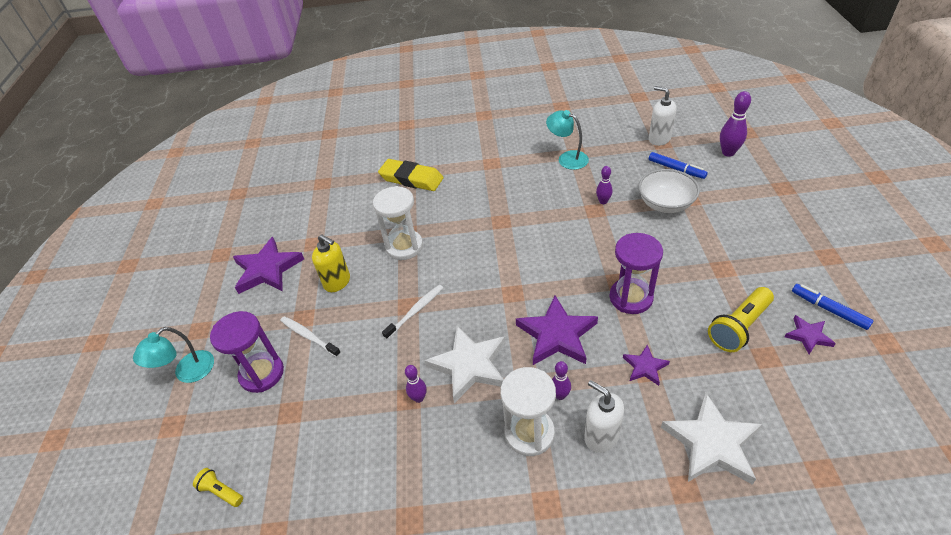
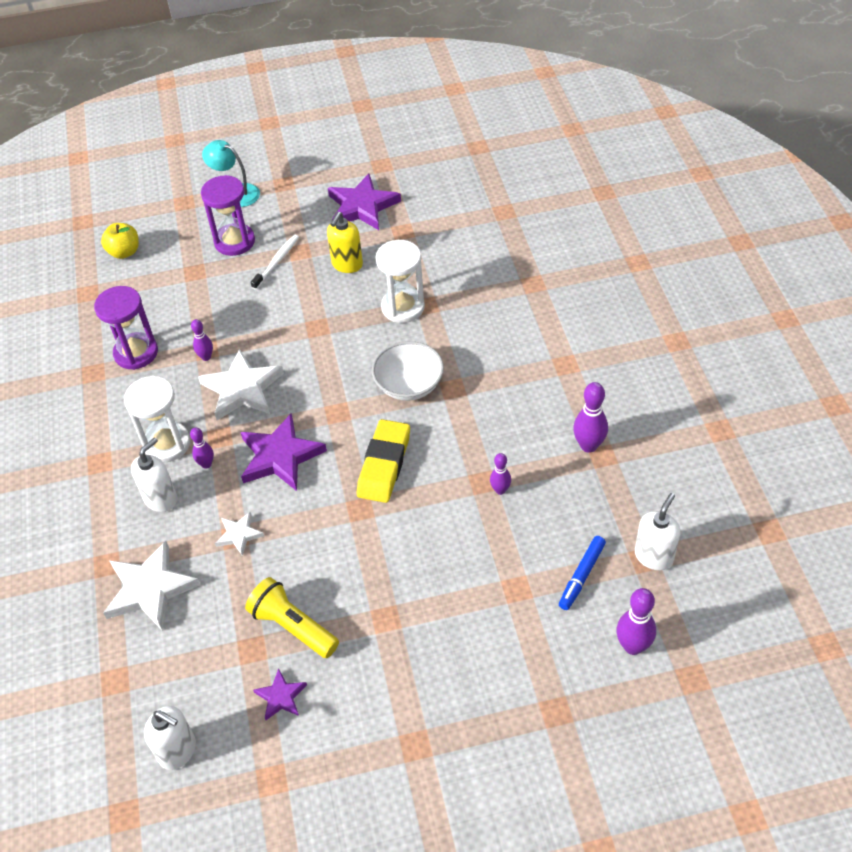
camera: 80 degrees right, 5 degrees up
yellow flashlight [193,468,243,507] -> yellow apple [101,223,139,259]
yellow eraser [378,159,443,191] -> yellow eraser moved to [357,419,410,503]
white toothbrush [382,285,443,339] -> none
turquoise lamp [546,110,589,170] -> purple bowling pin [573,382,608,453]
purple hourglass [609,233,663,314] -> purple hourglass moved to [94,286,158,370]
purple star [623,345,670,386] -> white star [215,512,264,556]
white bowl [638,169,700,213] -> white bowl moved to [372,341,444,401]
blue marker [792,284,874,330] -> none
none -> white soap dispenser [144,706,196,770]

